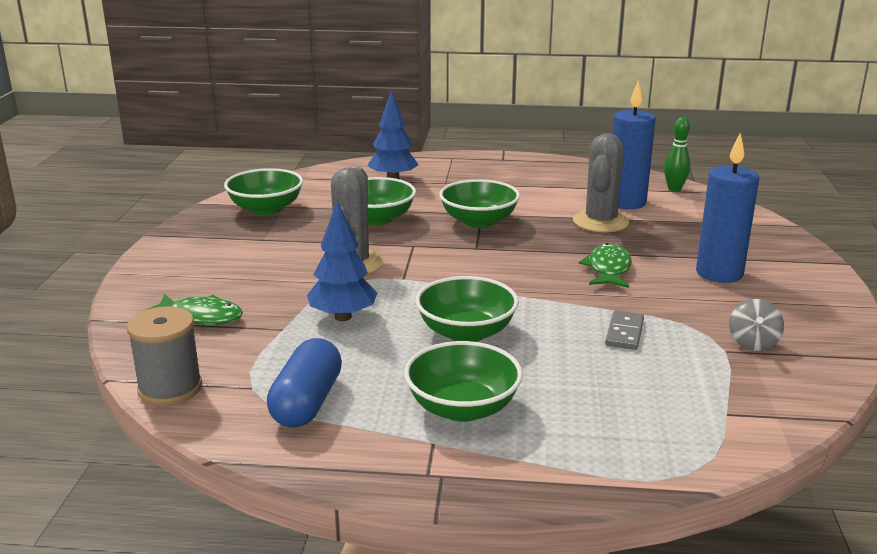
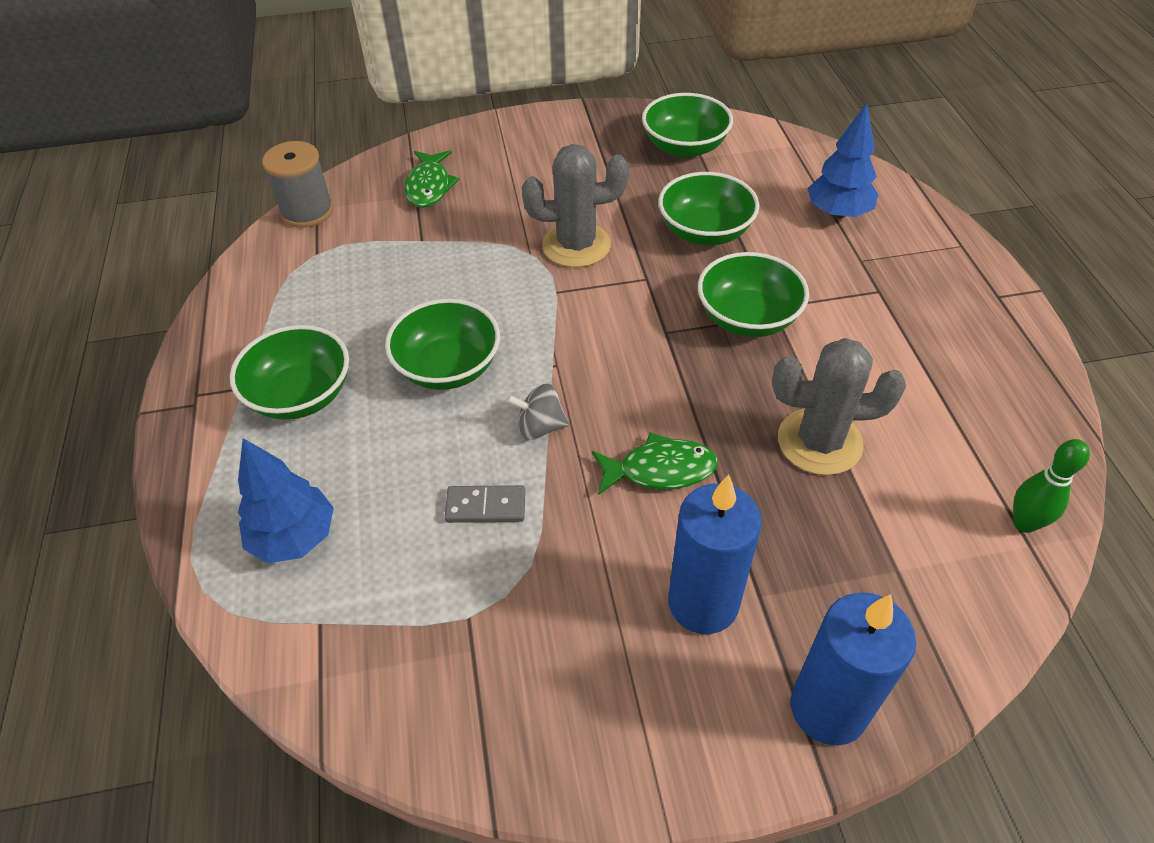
camera: 75 degrees right, 25 degrees up
blue capsule [267,338,342,428] -> none
blue tree [307,201,377,321] -> blue tree moved to [238,438,334,563]
blue candle [613,81,655,209] -> blue candle moved to [791,592,916,746]
grey spinning top [729,299,784,351] -> grey spinning top moved to [506,384,569,440]

